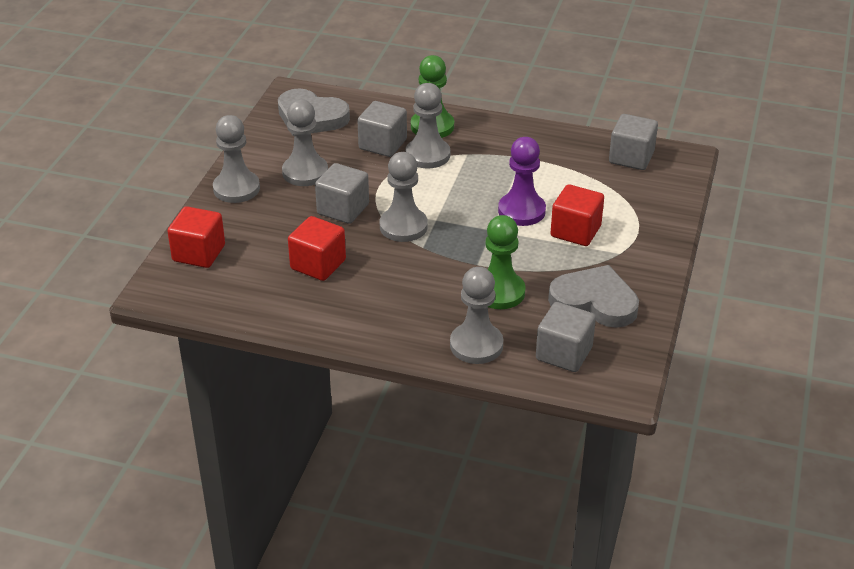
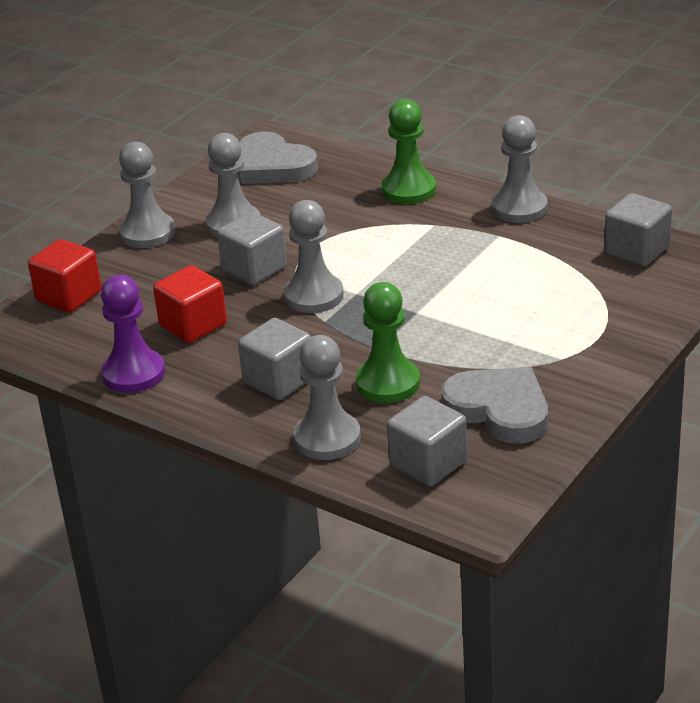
camera: 20 degrees right, 5 degrees down
grey cube [357,101,407,157] -> grey cube moved to [238,318,311,400]
grey pawn [405,83,450,169] -> grey pawn moved to [491,115,547,223]
purple pawn [498,137,546,226] -> purple pawn moved to [101,275,165,393]
red cube [551,184,604,246] -> none

